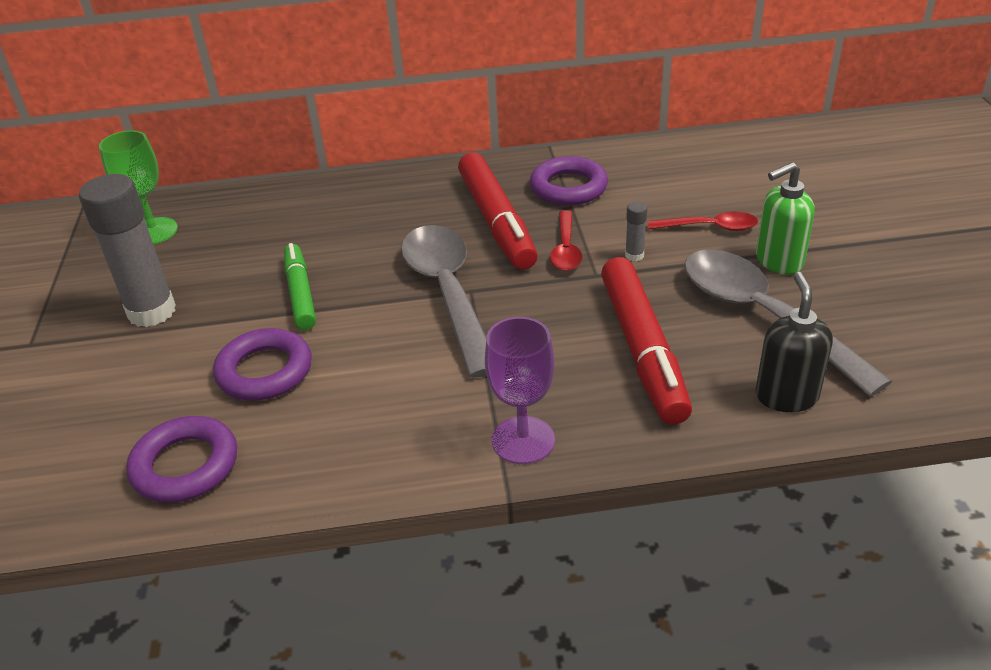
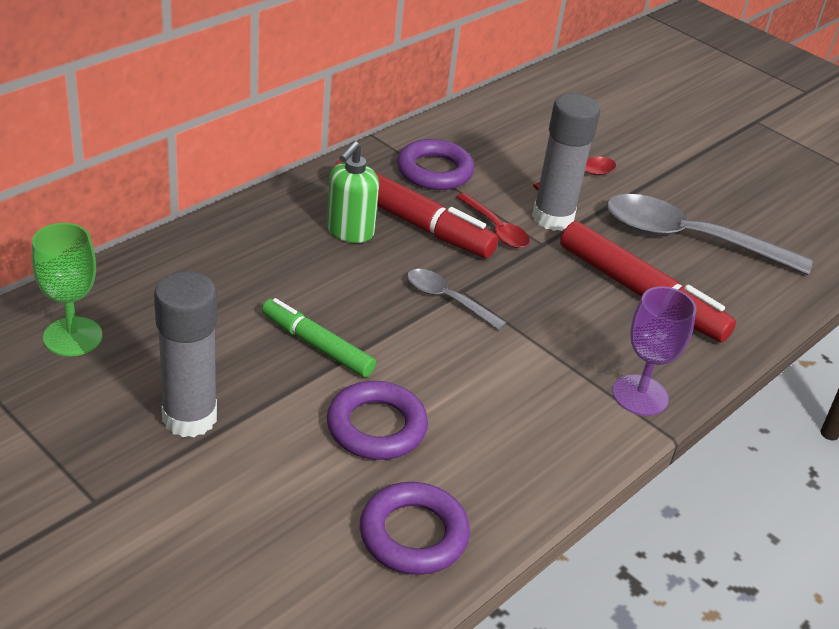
camera: 45 degrees left, 0 degrees up
grey spoon [401,225,487,378] -> grey spoon [407,269,507,330], size x0.50
grey glue stick [625,202,647,261] -> grey glue stick [532,93,600,231], size x2.42
black soap dispenser [755,272,833,412] -> none
green soap dispenser [756,162,815,275] -> green soap dispenser moved to [327,141,379,243]

